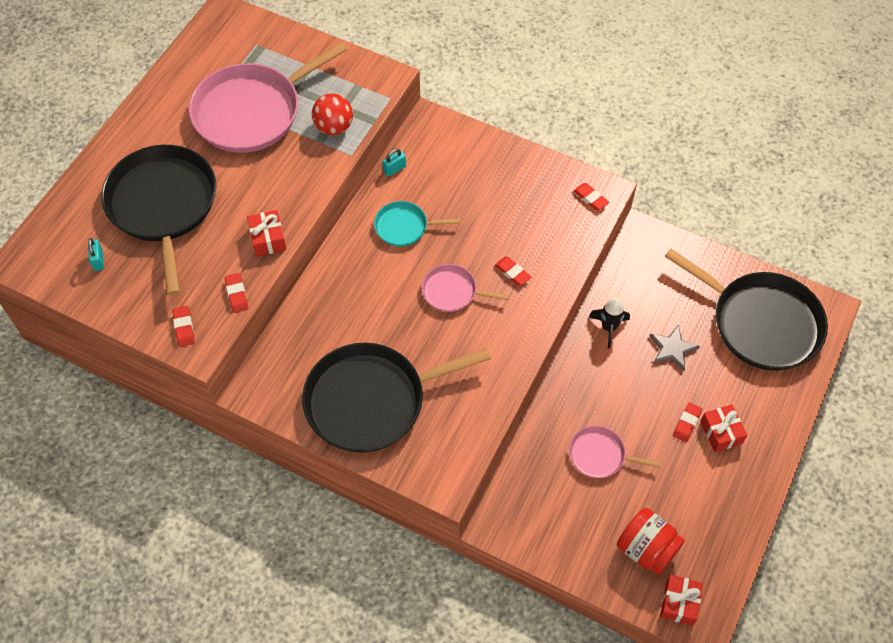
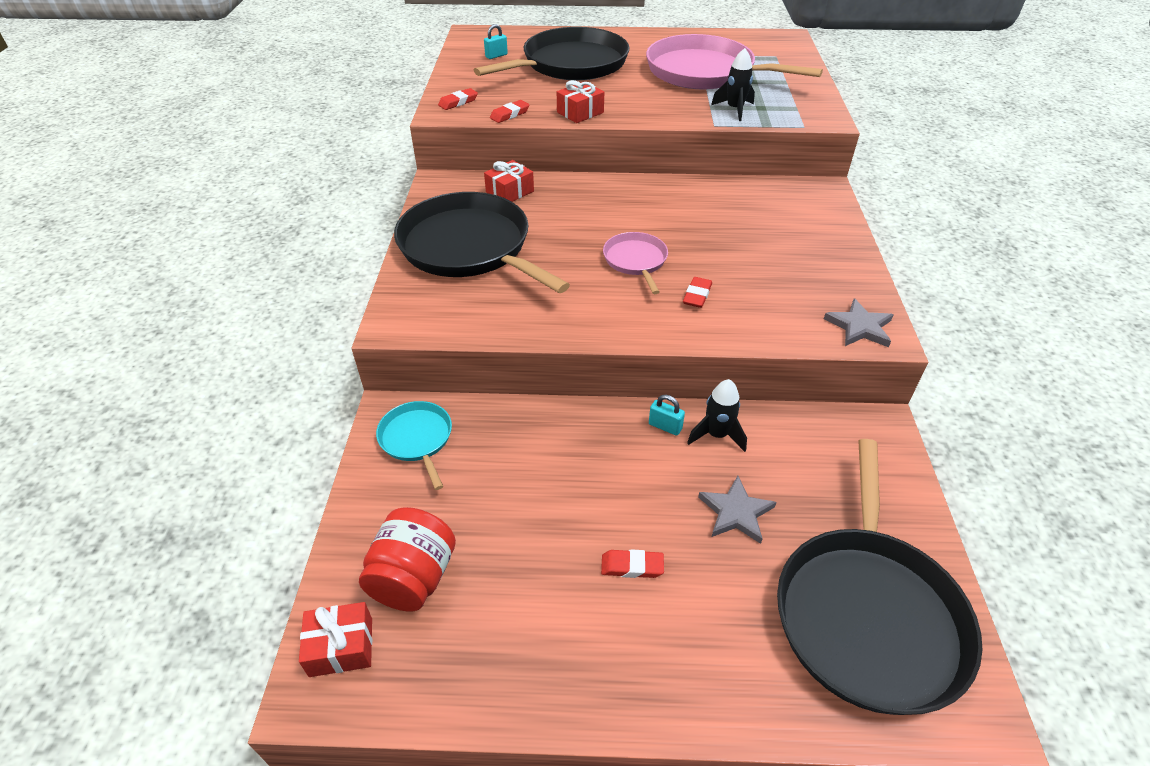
camera: 65 degrees right, 15 degrees down
red ball [312,94,353,135] -> black rocket [711,48,755,121]
turquoise pan [374,201,460,247] -> turquoise pan moved to [376,401,452,490]
turquoise padlock [383,149,406,176] -> turquoise padlock moved to [649,395,685,436]
pink pan [569,425,661,478] -> none
red eraser [574,183,609,210] -> grey star [824,298,893,347]
red gift [700,404,747,452] -> red gift moved to [484,160,534,202]

